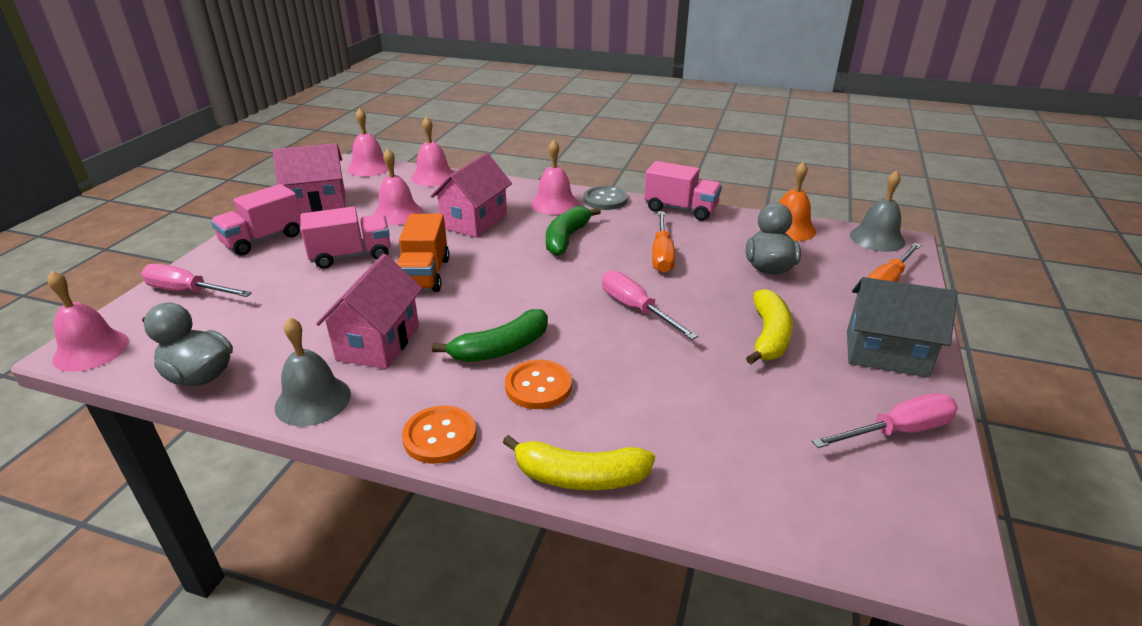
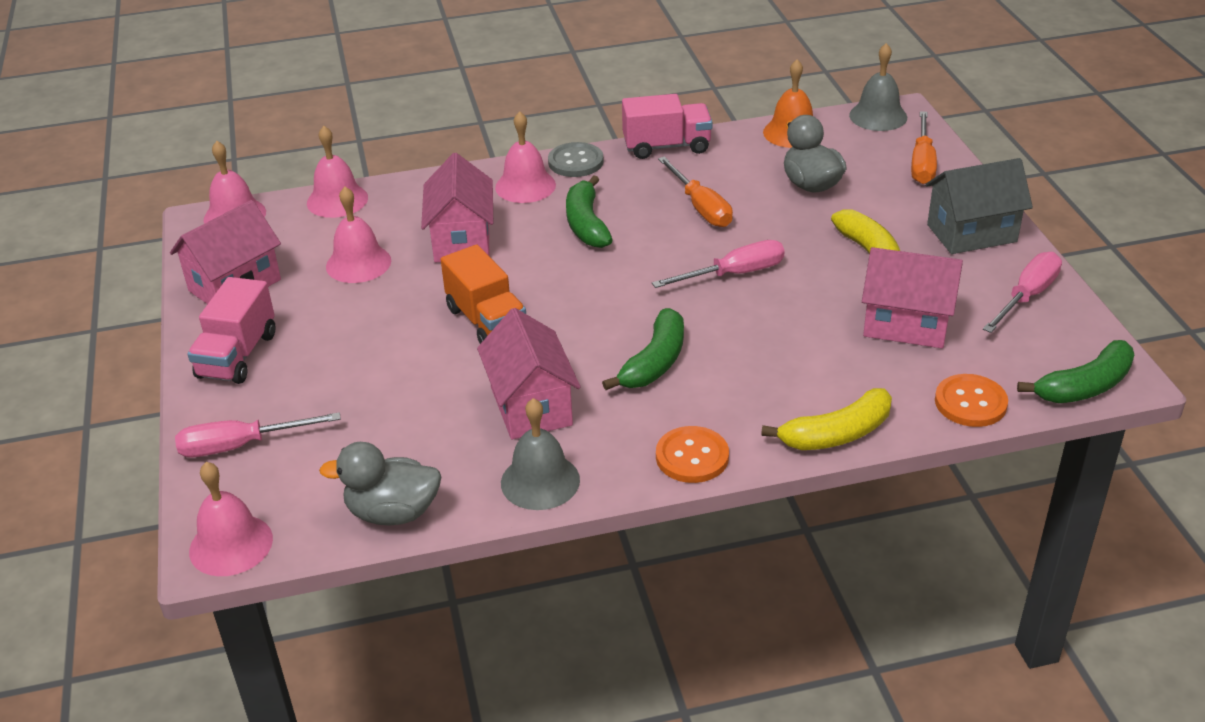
camera: 30 degrees left, 5 degrees up
pink truck [300,207,391,269] -> none
orange button [505,360,572,409] -> orange button moved to [935,374,1008,427]
pink screwdriver [602,270,698,340] -> pink screwdriver turned 135 degrees clockwise [652,240,785,288]
none -> pink house [862,247,963,348]
none -> green banana [1017,340,1134,403]

